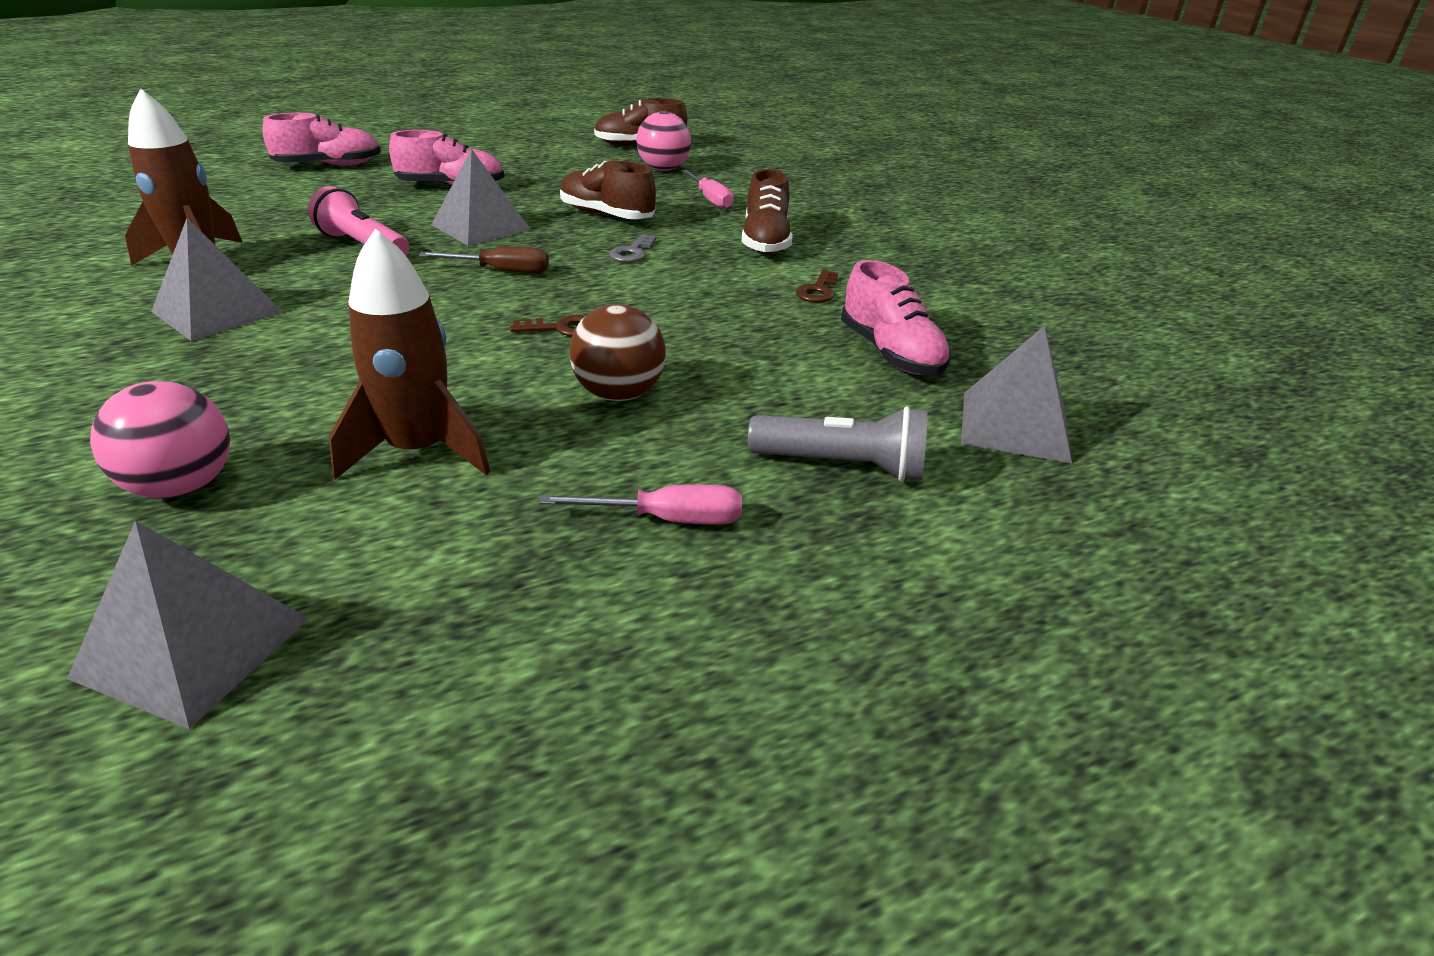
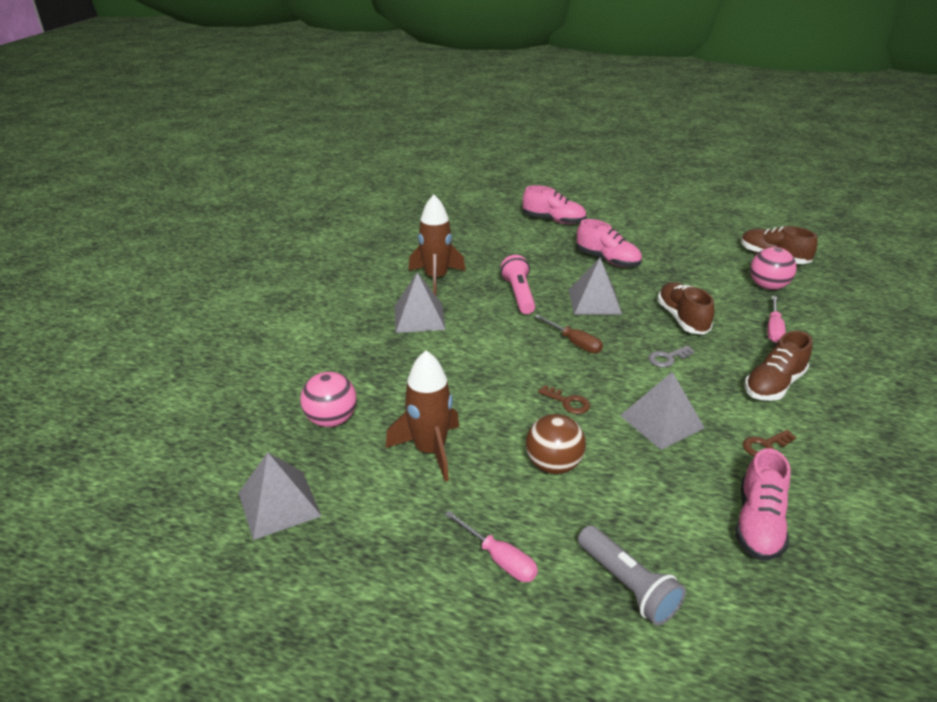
camera: 45 degrees right, 0 degrees up
grey pyramid [961,326,1072,463] -> grey pyramid moved to [620,372,705,450]

